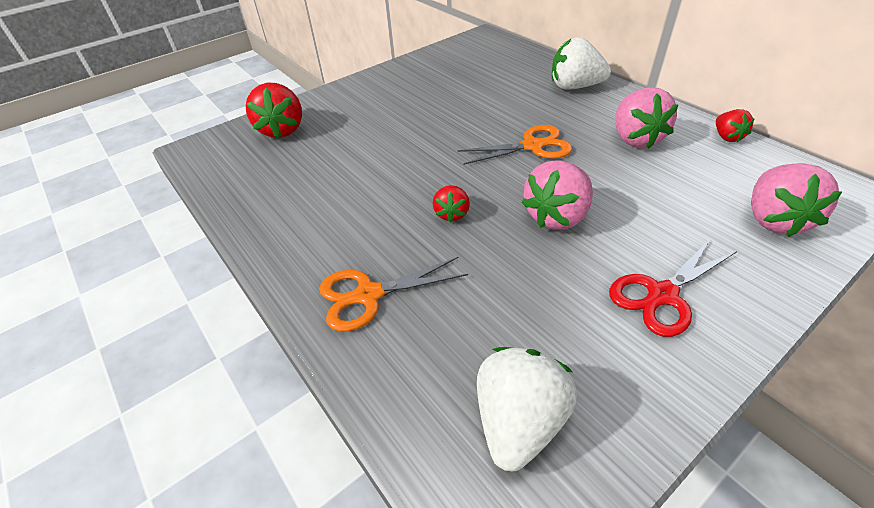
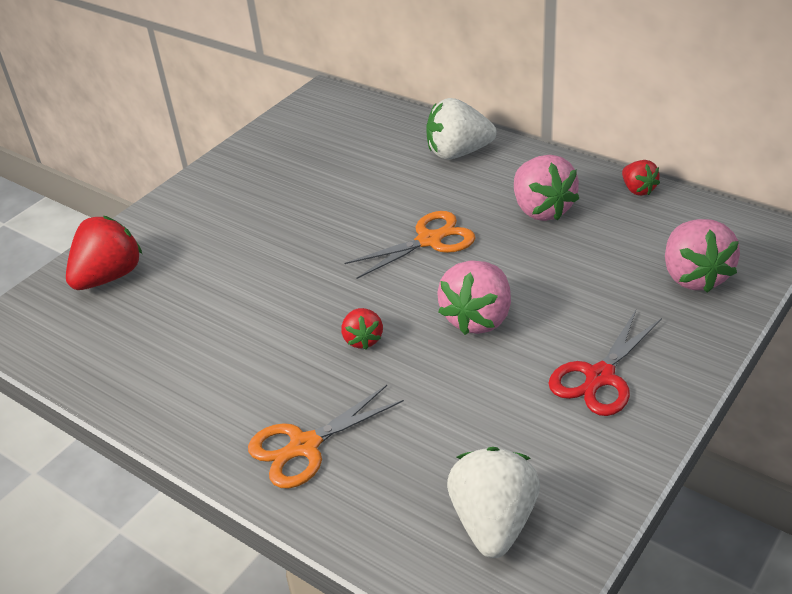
camera: 15 degrees left, 5 degrees down
red strawberry [245,83,302,139] -> red strawberry turned 120 degrees counterclockwise [66,216,142,290]

